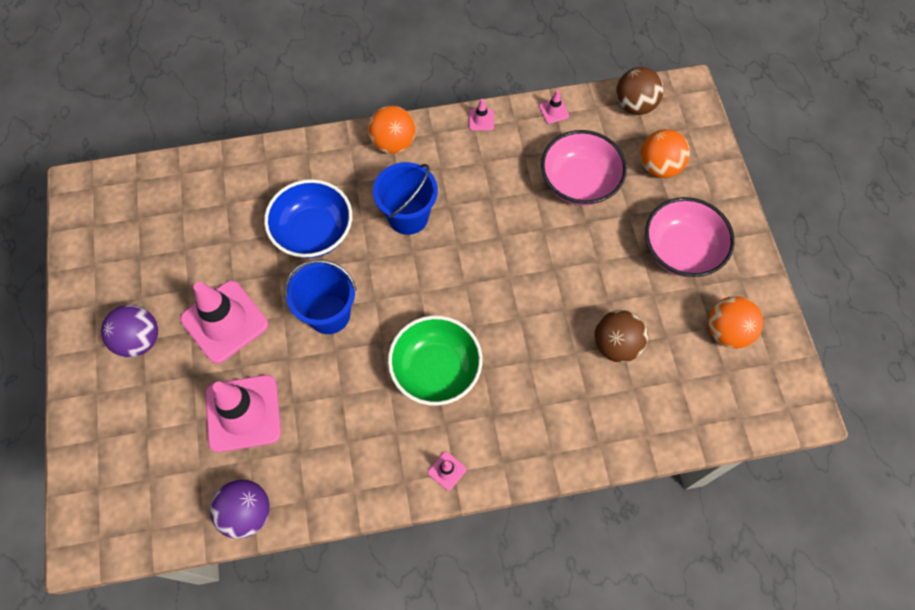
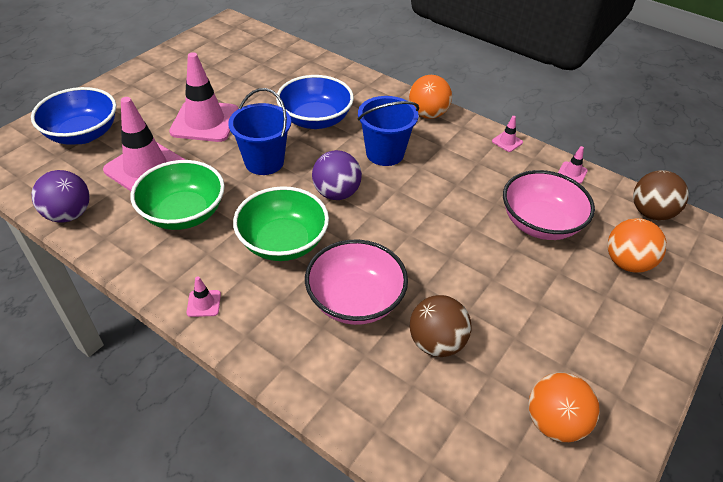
camera: 45 degrees right, 20 degrees down
purple ball [101,305,158,357] -> purple ball moved to [312,150,362,200]
pink bowl [645,197,735,277] -> pink bowl moved to [305,240,408,325]
none -> blue bowl [31,87,116,145]
none -> green bowl [131,160,225,230]

